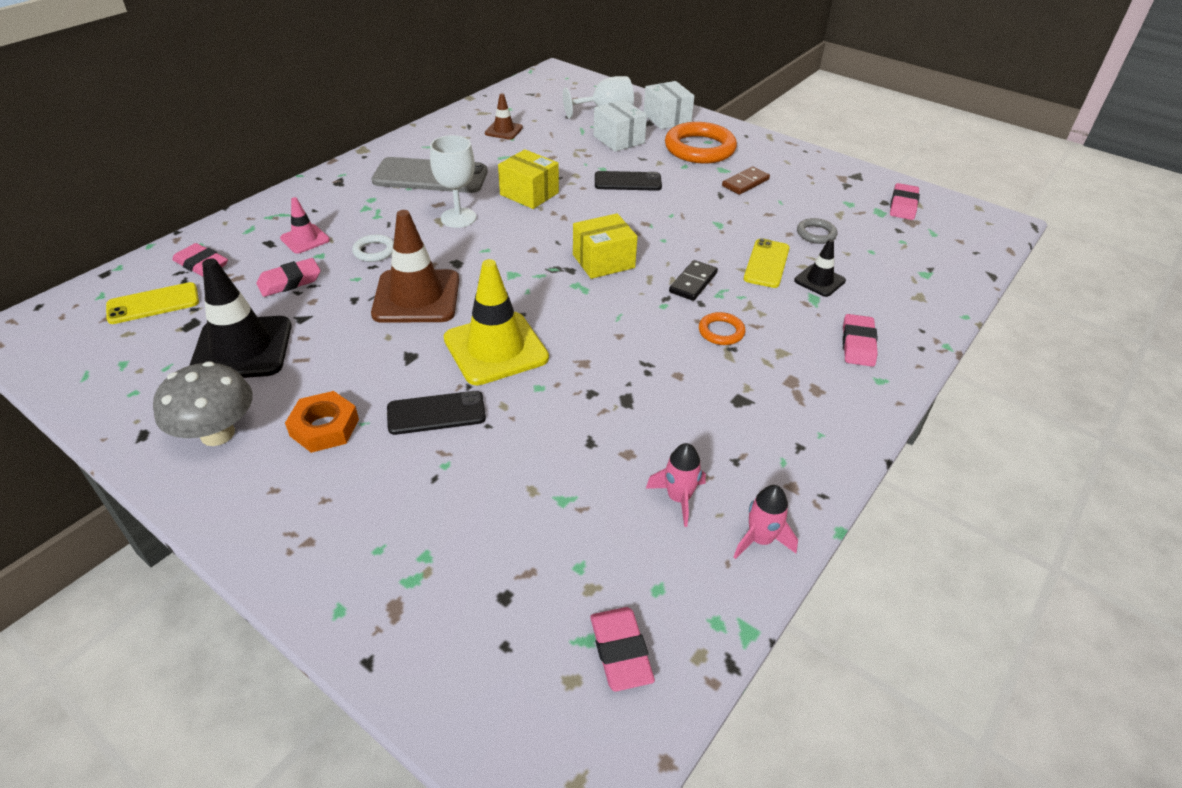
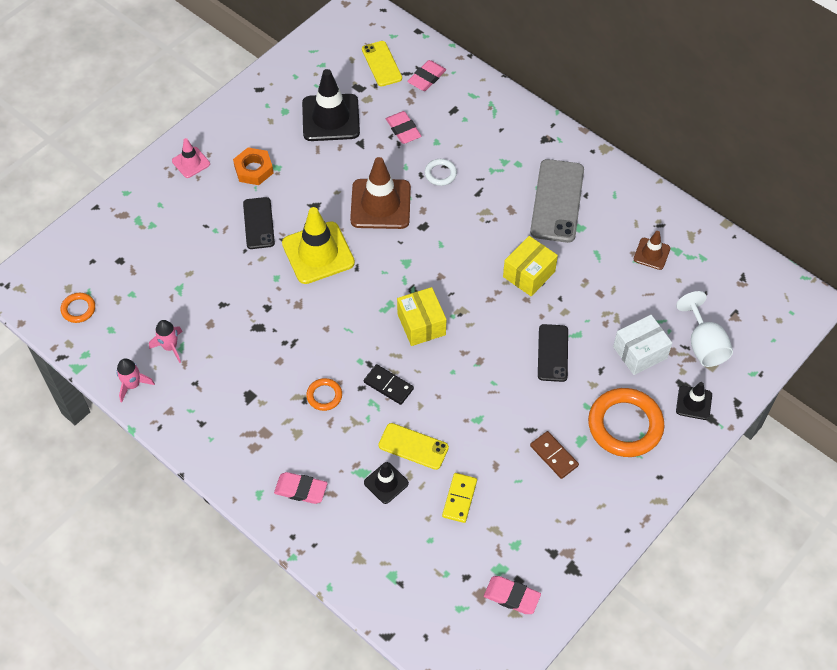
camera: 95 degrees right, 15 degrees up
grey mushroom [153,361,253,446] -> none
pink traffic cone [280,197,330,254] -> pink traffic cone moved to [172,138,210,178]
white goblet [430,135,476,228] -> none
pink eraser [590,607,655,691] -> orange ring [61,293,95,323]
white box [644,81,694,129] -> black traffic cone [676,382,712,420]
grey ring [797,218,837,244] -> yellow domino [442,473,477,523]

